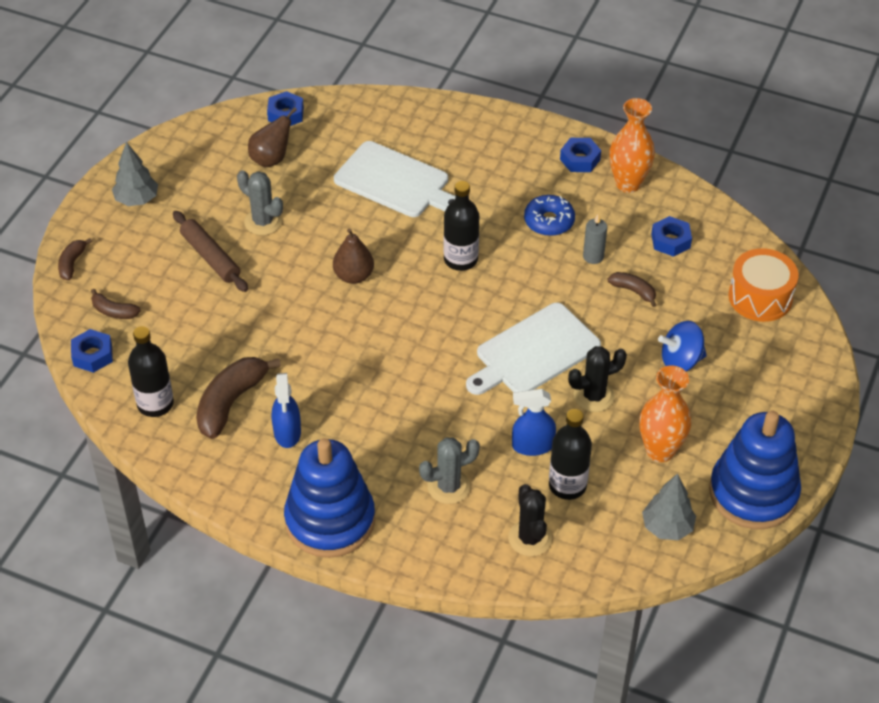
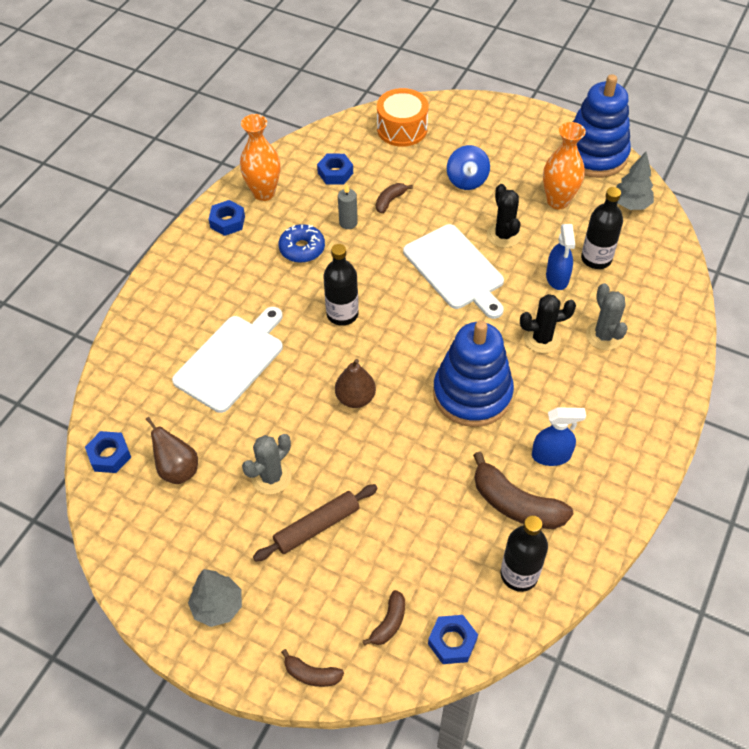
camera: 85 degrees left, 5 degrees up
blue stacking toy [284,438,375,558] -> blue stacking toy moved to [433,321,514,427]
black cactus [508,484,552,556] -> black cactus moved to [520,294,576,353]

